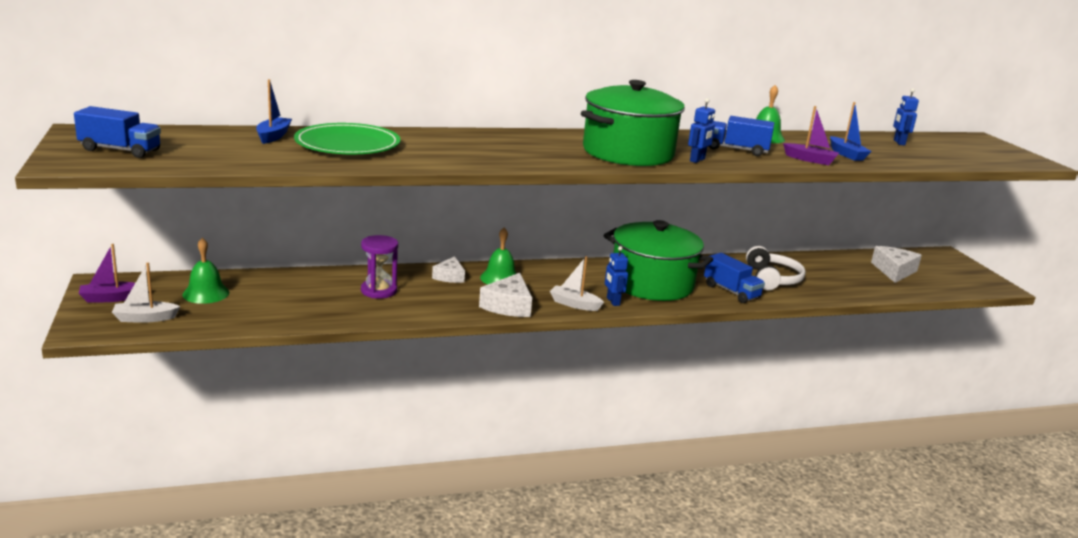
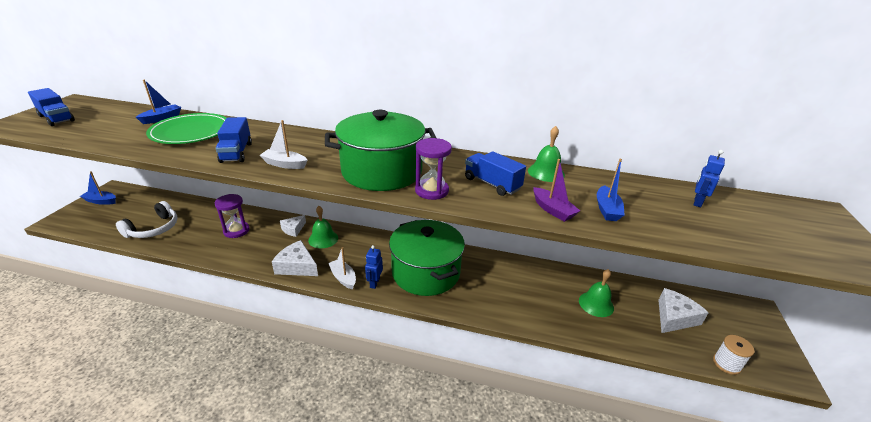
camera: 30 degrees right, 10 degrees up
purple boat [79,244,135,303] -> blue boat [80,171,116,205]
white boat [112,263,181,323] -> white boat moved to [260,120,307,169]
green bell [183,238,230,304] -> green bell moved to [579,269,614,317]
white cheese [479,273,532,317] -> white cheese turned 75 degrees clockwise [272,240,318,276]
blue robot [688,98,715,163] -> purple hourglass [415,138,452,200]
blue truck [704,253,765,303] -> blue truck moved to [216,117,252,163]
white headphones [746,246,806,290] -> white headphones moved to [116,201,178,238]
none -> white spool [713,335,755,375]

